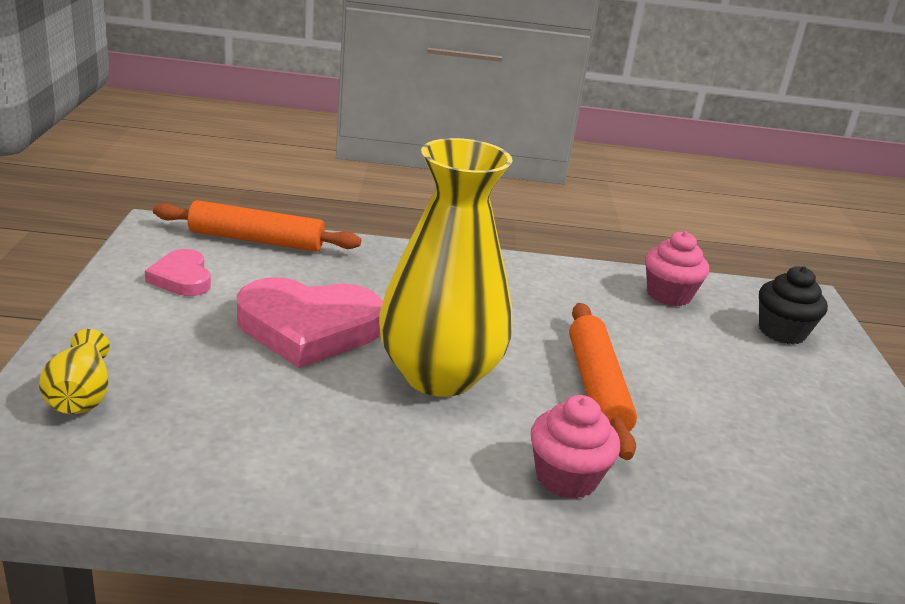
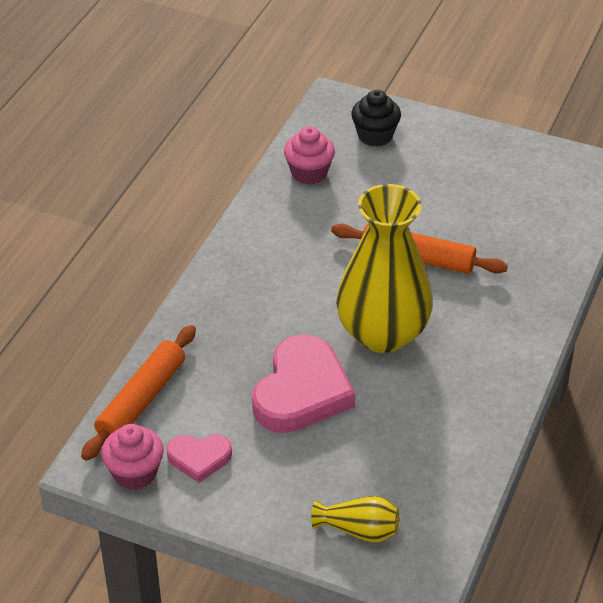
camera: 65 degrees left, 15 degrees up
pink cupcake [531,395,620,499] -> pink cupcake moved to [101,424,164,490]

